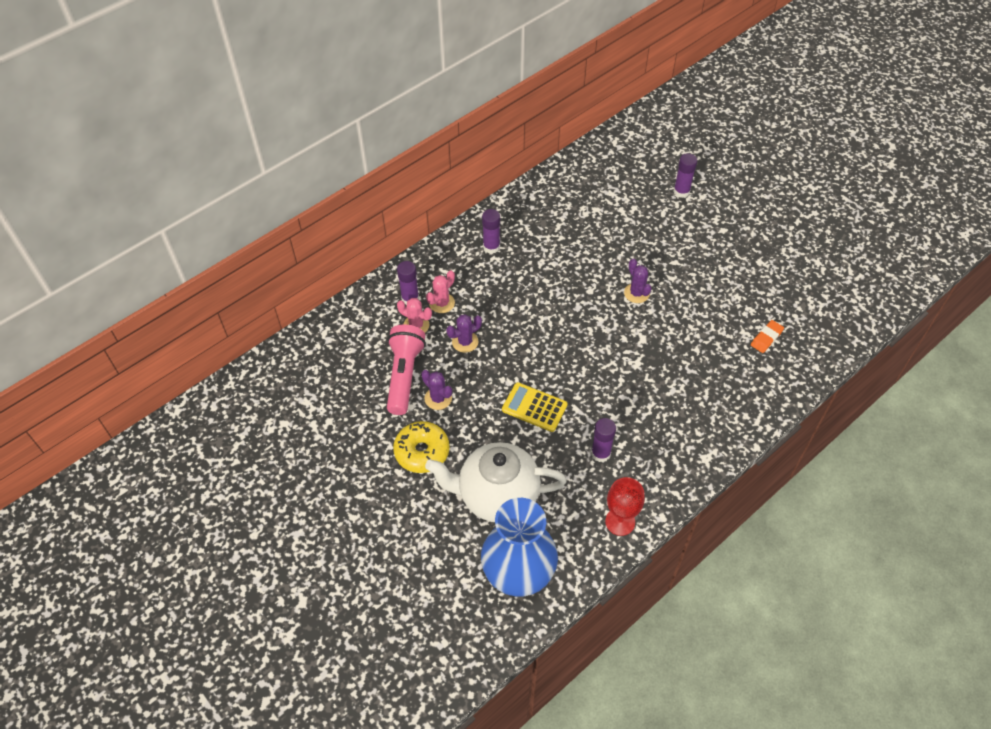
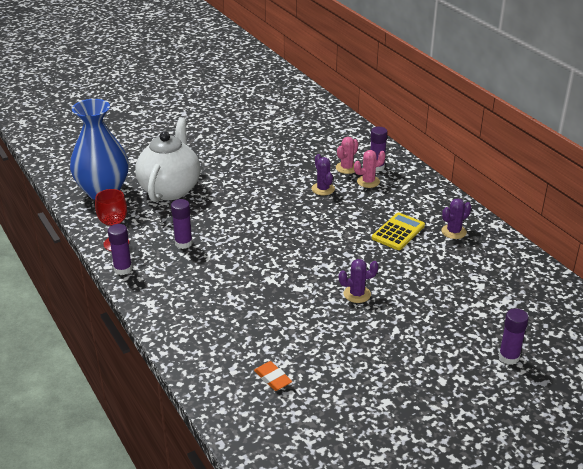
camera: 100 degrees right, 20 degrees down
pink flashlight [387,325,426,415] -> none
yellow donut [393,421,450,473] -> none
purple cactus [421,370,452,410] -> purple cactus moved to [441,199,471,239]
pink cactus [426,270,455,313] -> pink cactus turned 75 degrees counterclockwise [354,150,386,188]
purple glue stick [482,209,500,254] -> purple glue stick moved to [108,224,132,275]
yellow calculator [502,382,568,432] -> yellow calculator moved to [372,213,425,250]

